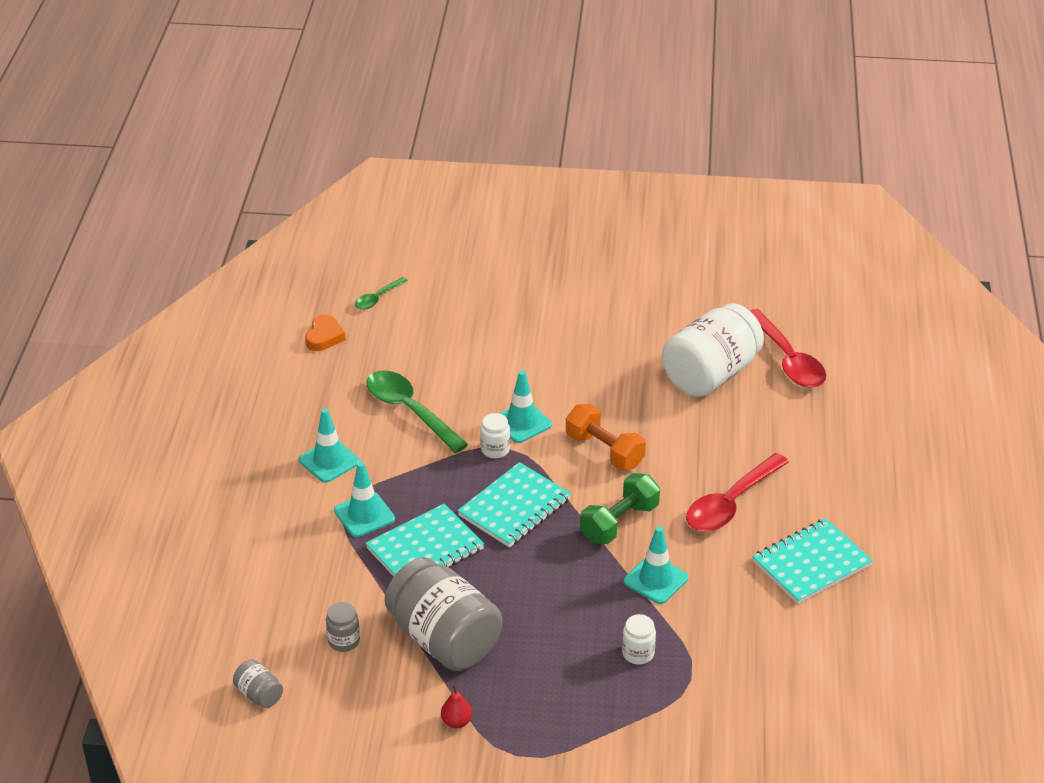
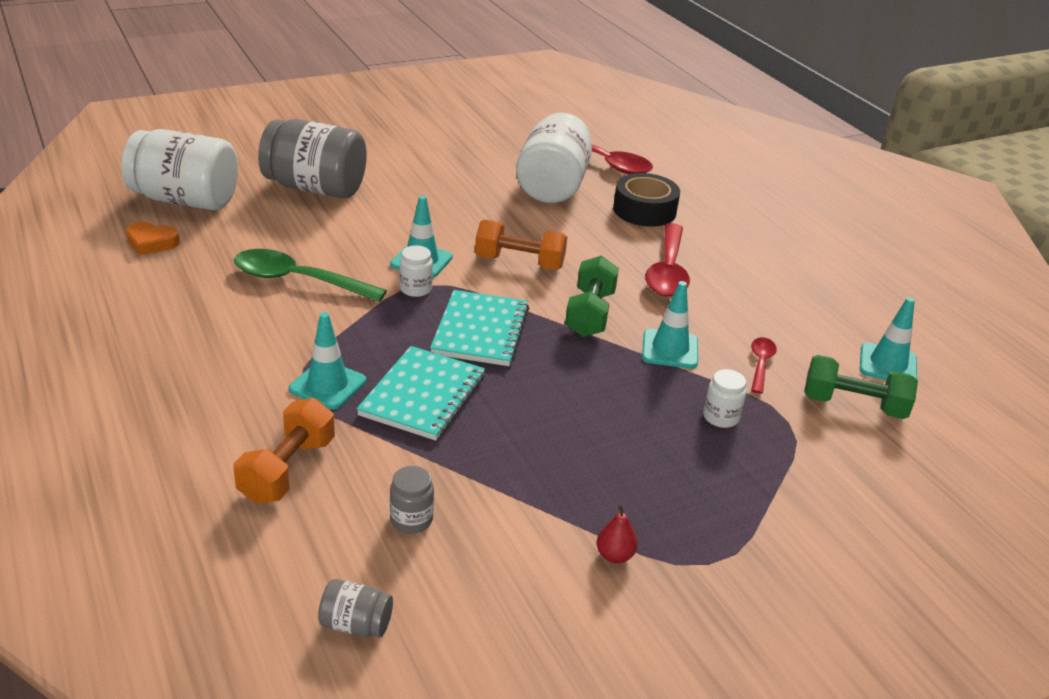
camera: 35 degrees left, 5 degrees down
turquoise traffic cone [299,408,360,483] -> turquoise traffic cone moved to [860,297,917,380]
orange heart [305,314,346,351] -> orange heart turned 120 degrees clockwise [125,222,180,255]
green spoon [355,277,408,310] -> white jar [121,129,238,210]
grey jar [385,557,502,671] -> grey jar moved to [258,119,367,198]
turquoise notebook [752,518,873,604] -> none
none -> orange dumbbell [233,398,335,504]
none -> black tape [613,173,680,227]
none -> red spoon [751,337,777,394]
none -> green dumbbell [804,355,918,419]

